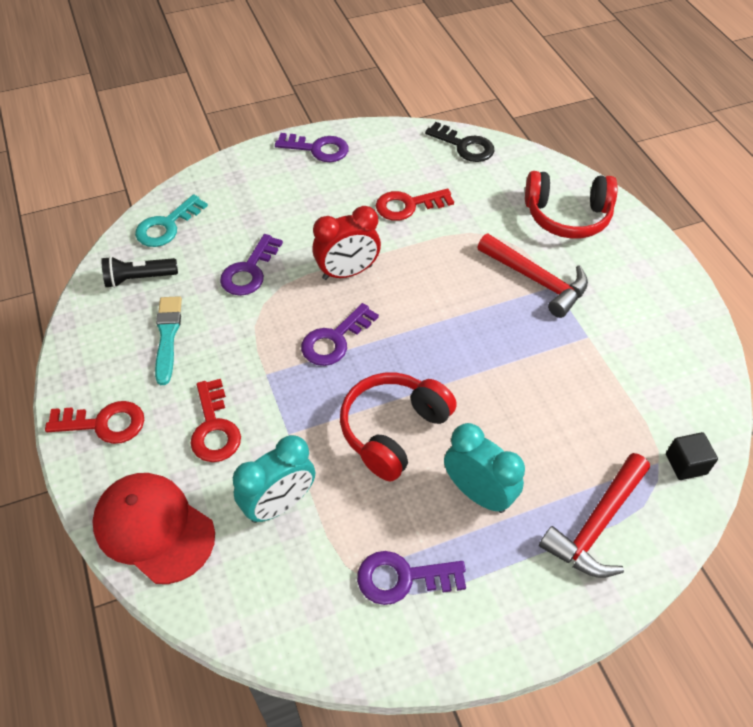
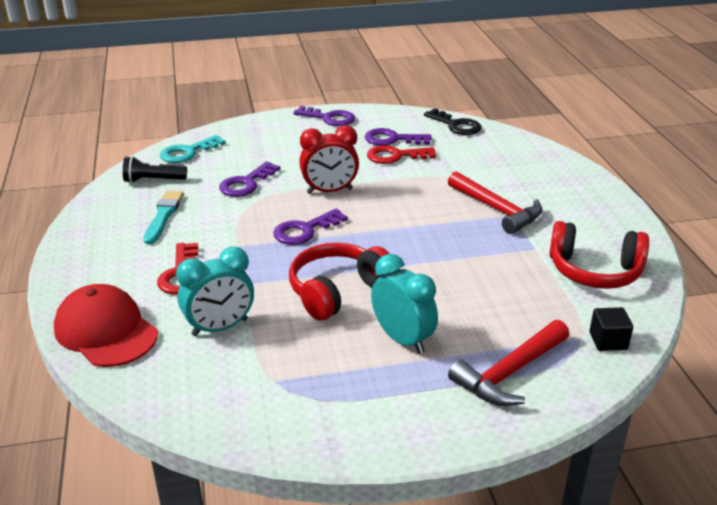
camera: 10 degrees right, 20 degrees down
red key [45,401,144,444] -> none
purple key [357,551,466,605] -> purple key moved to [365,128,432,145]
red headphones [525,171,618,239] -> red headphones moved to [549,221,649,289]

